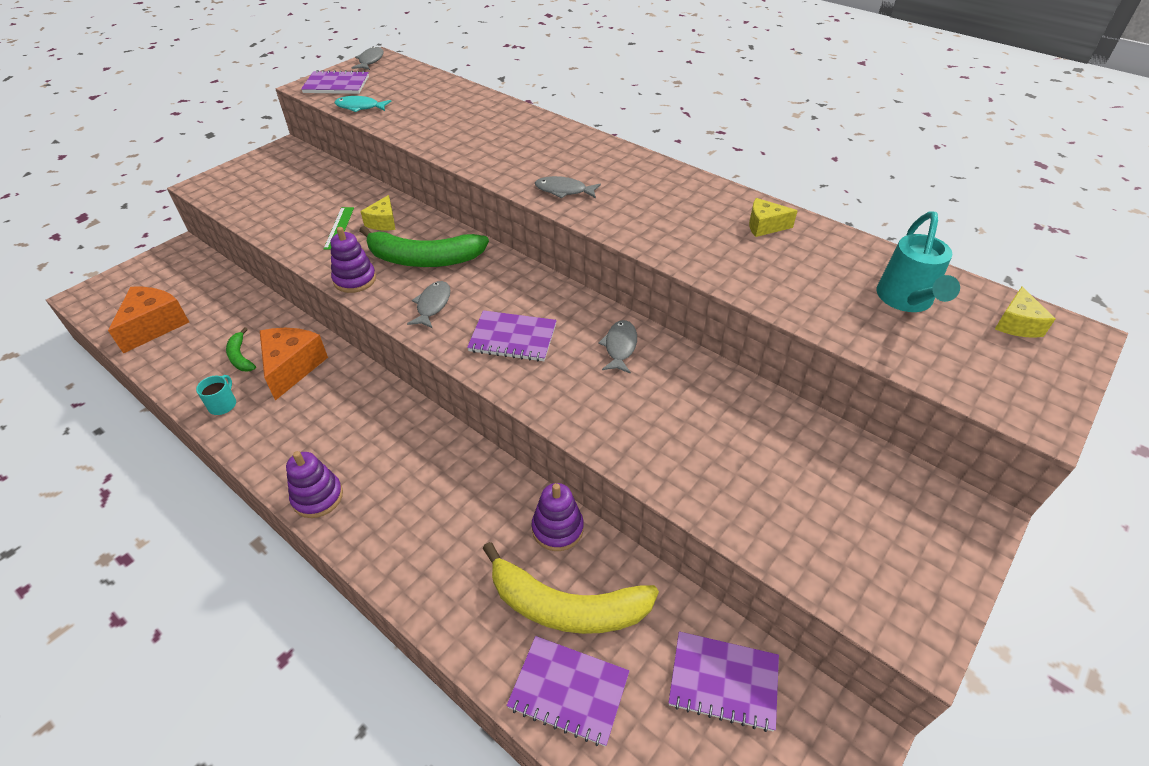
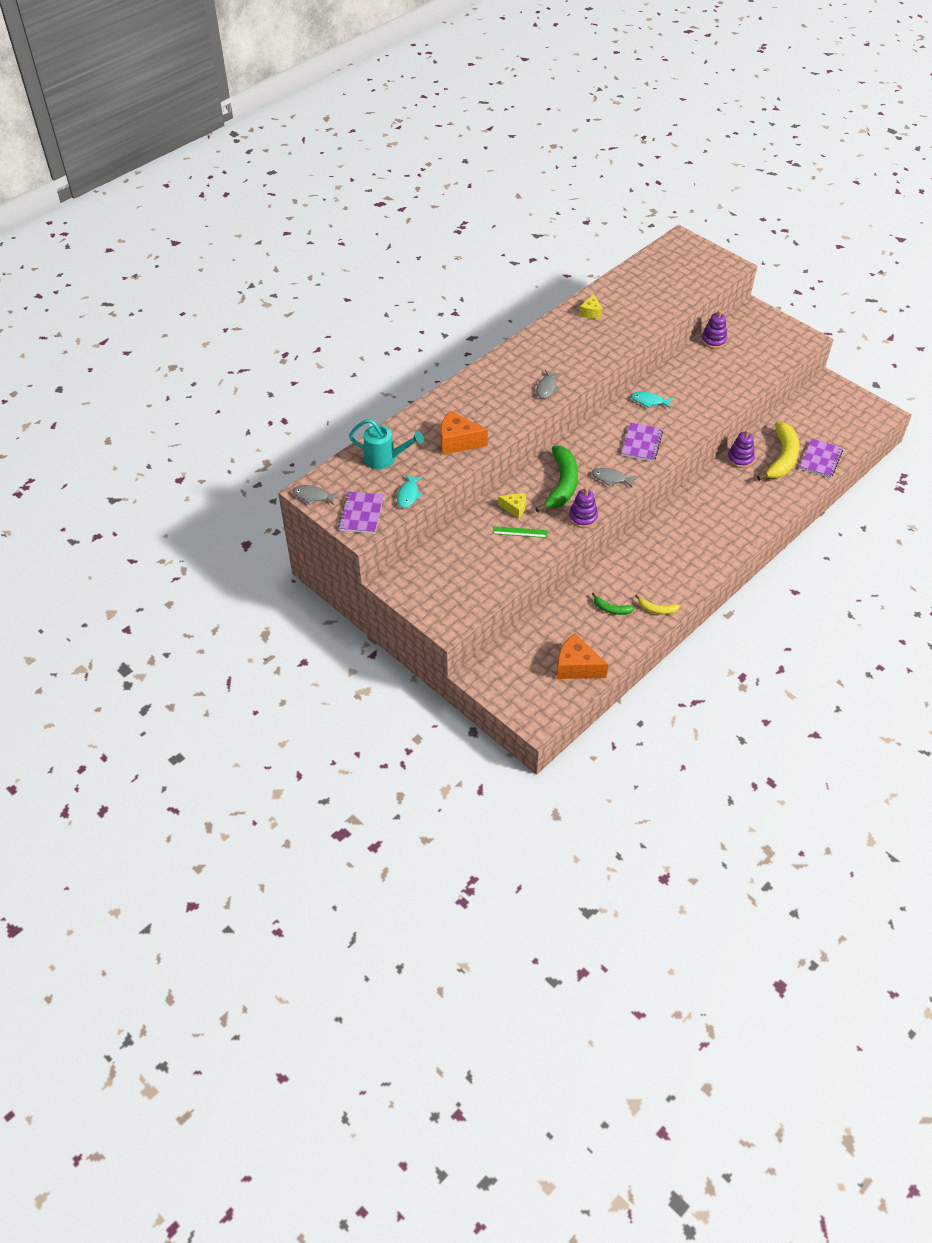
camera: 85 degrees left, 5 degrees up
turquoise mug [196,375,236,415] -> yellow banana [635,595,680,615]
green banana [226,327,256,371] -> green banana turned 45 degrees clockwise [592,592,635,615]
orange cheese [260,328,328,401] -> orange cheese moved to [441,411,488,455]
purple stacking toy [286,451,343,518] -> purple stacking toy moved to [701,310,727,349]
grey fish [598,320,637,374] -> turquoise fish [631,392,673,408]
purple notebook [669,631,779,732] -> none
turquoise watering can [876,212,960,312] -> turquoise watering can moved to [349,419,424,469]
yellow cheese [995,287,1055,338] -> none

